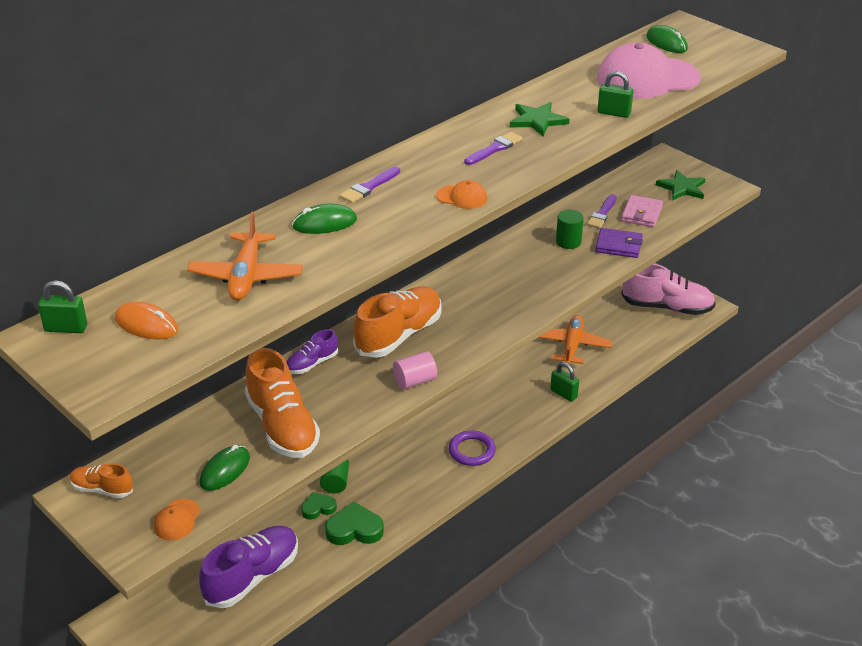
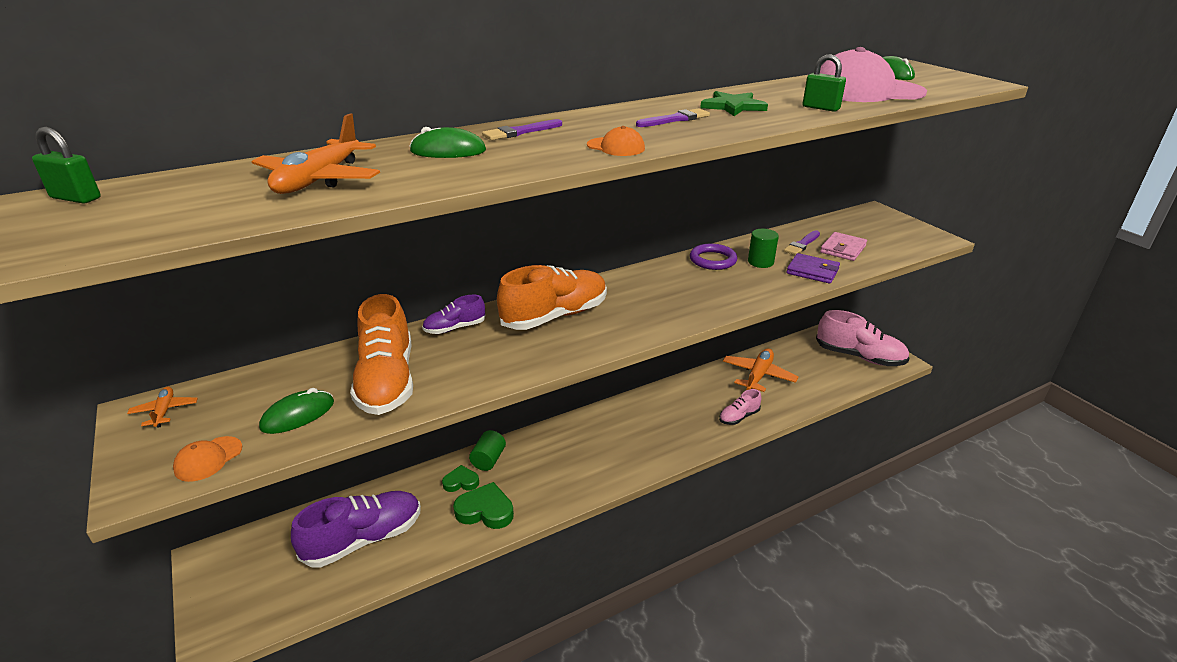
camera: 15 degrees right, 5 degrees down
orange shoe [70,463,133,498] -> orange plane [127,387,198,428]
orange mouse [115,302,178,339] -> none
pink cylinder [393,351,437,389] -> none
purple ring [449,431,496,466] -> purple ring moved to [690,243,738,270]
green padlock [550,362,579,402] -> pink shoe [719,389,762,425]
green star [656,170,706,201] -> none

